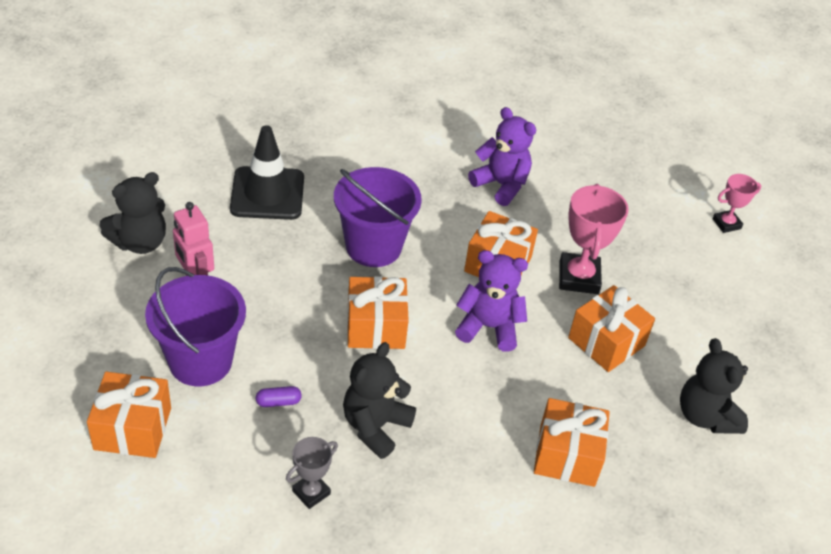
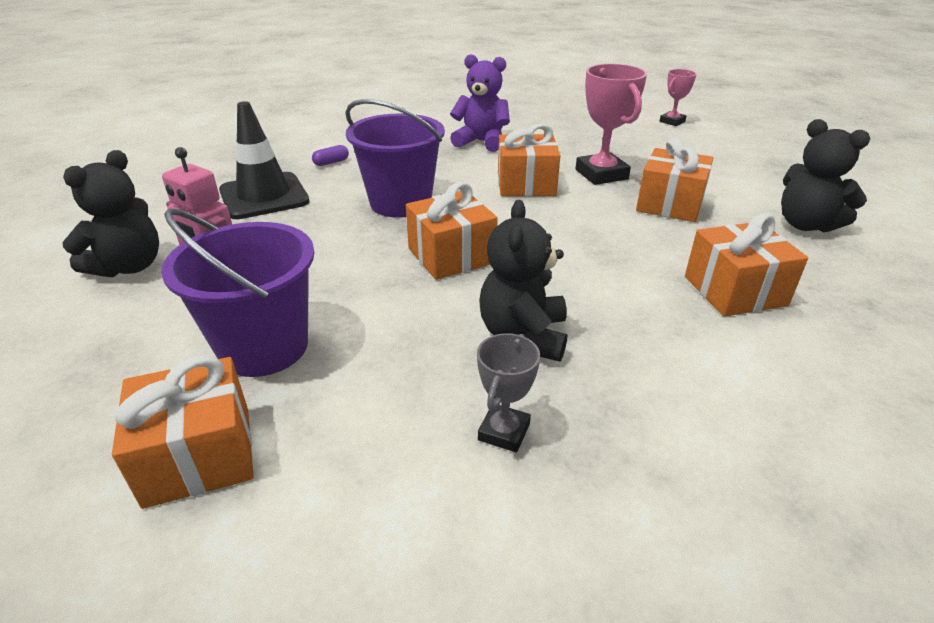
camera: 20 degrees left, 10 degrees down
purple capsule [255,386,302,407] -> purple capsule moved to [312,145,349,166]
purple teddy bear [455,250,528,352] -> none

